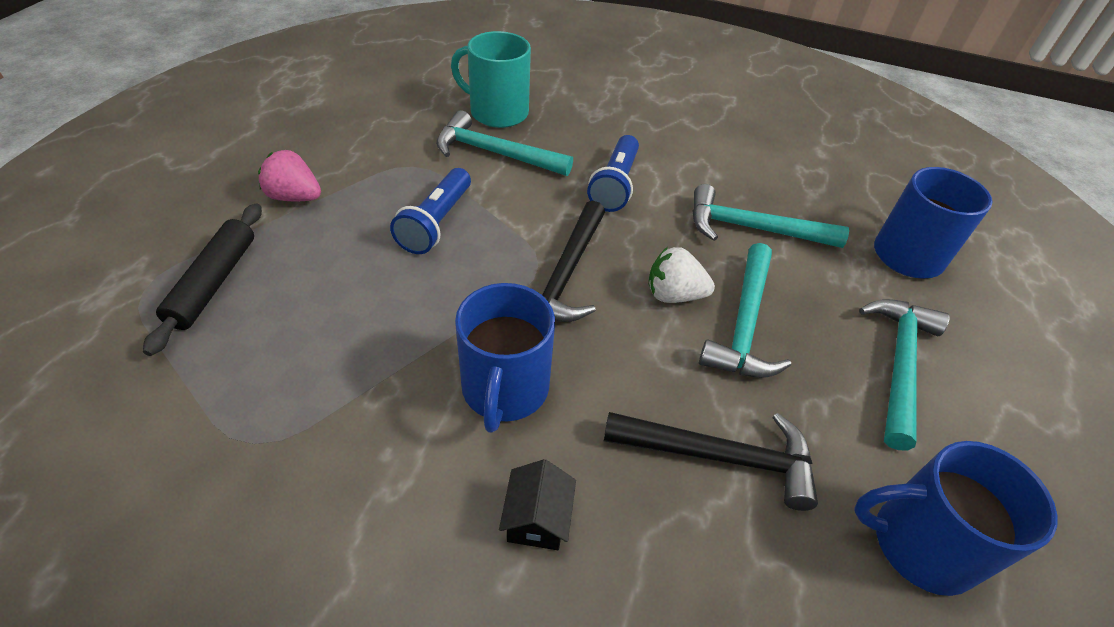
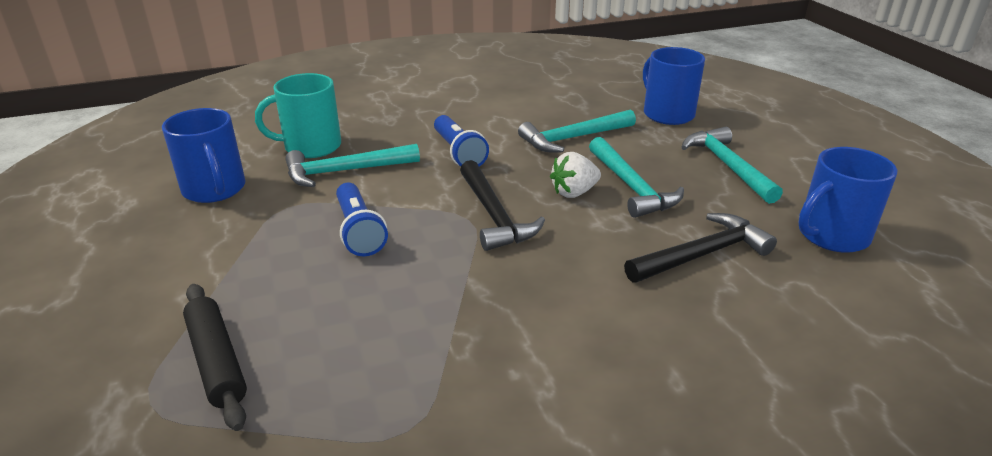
camera: 35 degrees left, 15 degrees down
pink strawberry [258,150,321,201] -> none
blue mug [455,283,555,433] -> blue mug moved to [162,108,246,203]
black house [499,459,576,550] -> none

